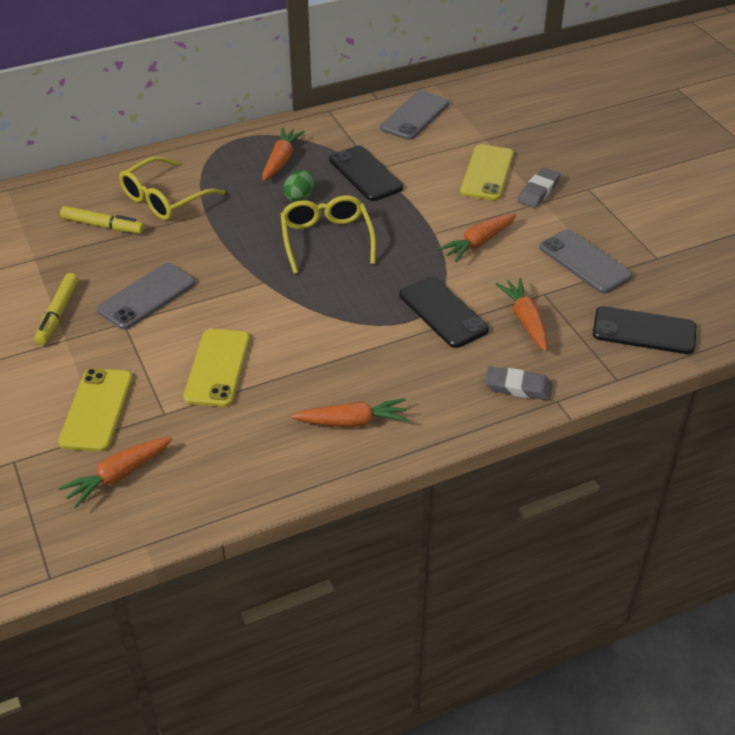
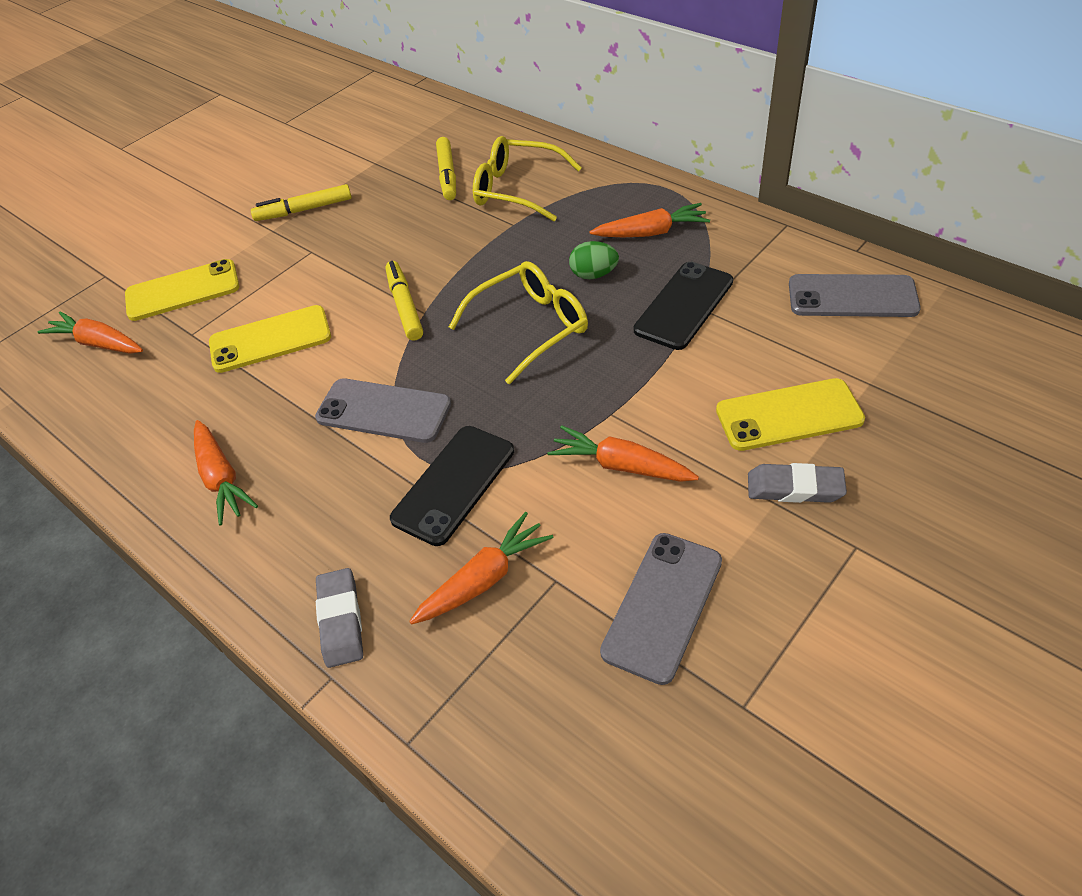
camera: 70 degrees right, 5 degrees up
grey phone [97,263,195,330] -> grey phone moved to [315,379,451,443]
black phone [593,306,697,354] -> none
none -> yellow marker [385,261,423,341]

